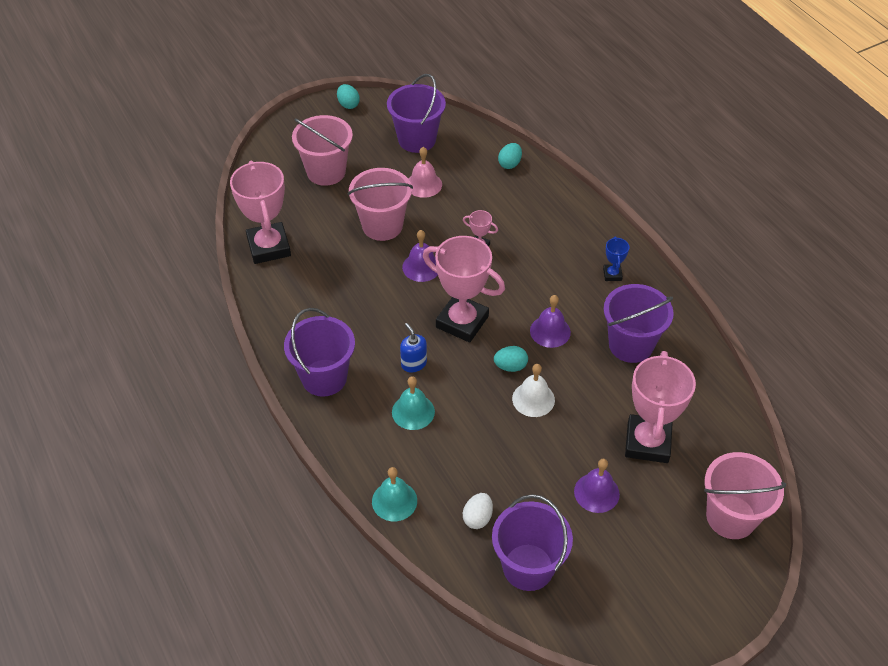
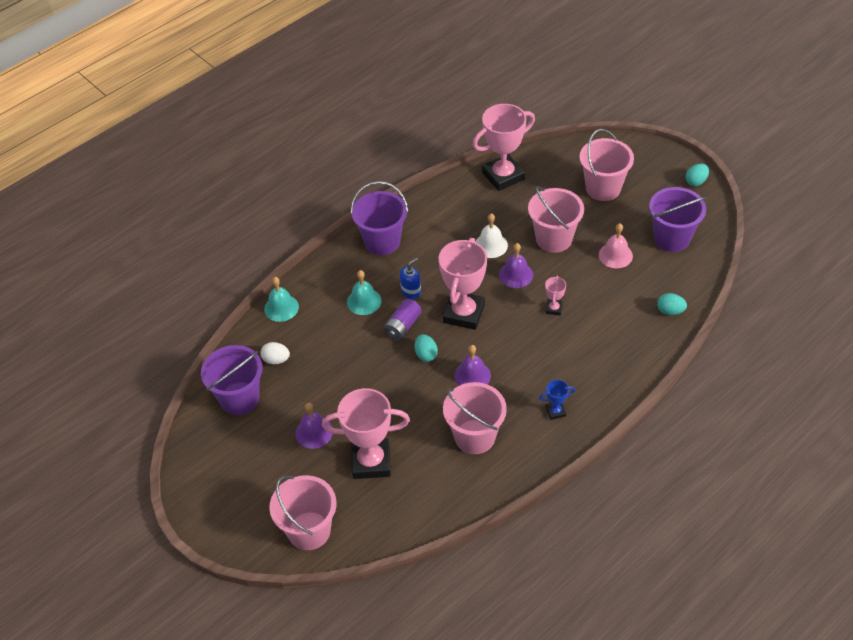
camera: 80 degrees right, 0 degrees up
white bell [512,364,555,417] -> white bell moved to [475,213,508,258]
purple bucket [604,284,674,363] -> pink bucket [443,382,507,454]
none -> purple battery [384,299,422,340]

